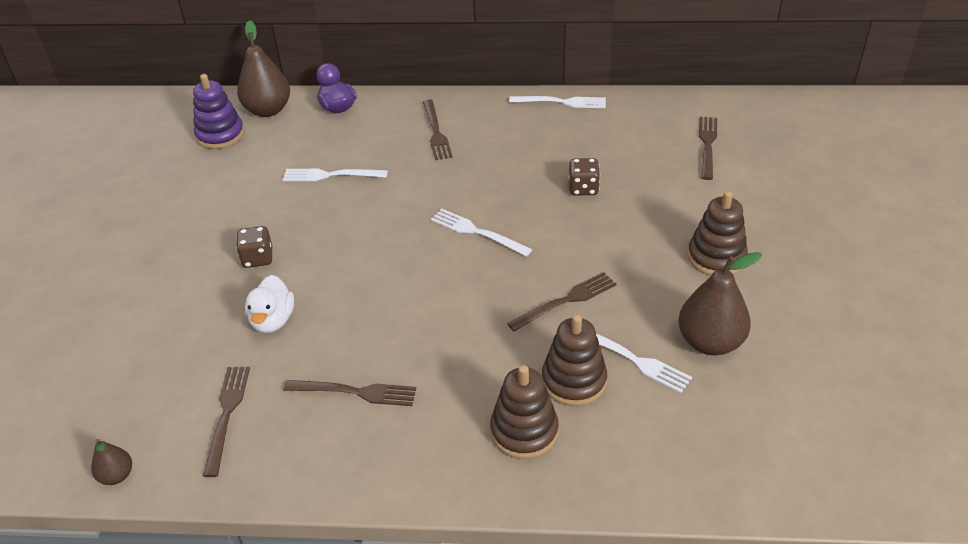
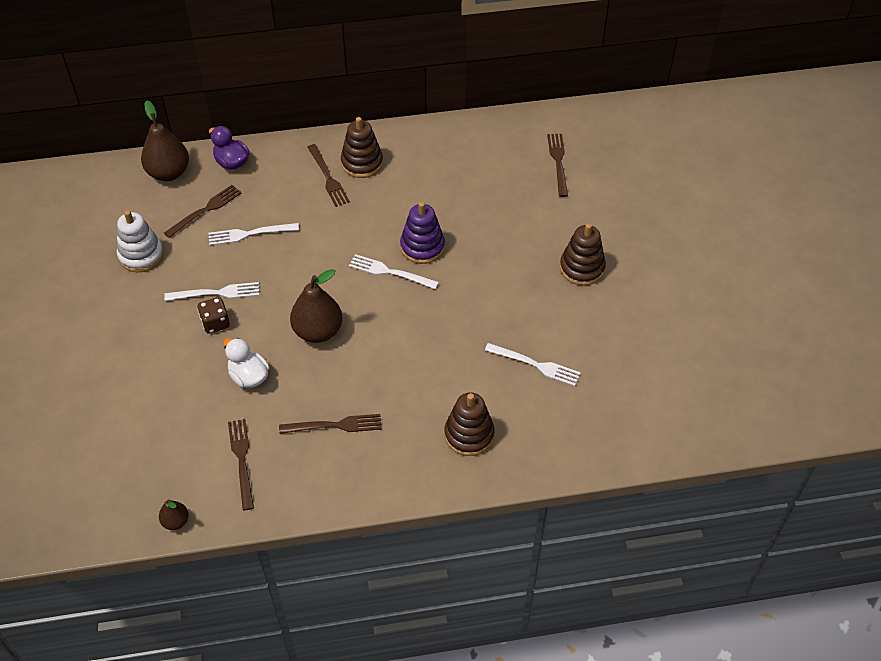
camera: 15 degrees left, 10 degrees up
purple stacking toy [193,74,244,149] -> purple stacking toy moved to [400,202,445,264]
white duck [245,275,294,333] -> white duck turned 150 degrees clockwise [223,338,270,388]
brown fork [507,272,616,331] -> brown fork moved to [164,185,242,238]
white fork [509,96,606,108] -> white fork moved to [164,282,259,301]
brown stacking toy [542,314,607,406] -> brown stacking toy moved to [341,117,383,178]
brown dice [569,158,600,195] -> none
brown pear [678,252,762,355] -> brown pear moved to [290,269,342,343]
none -> white stacking toy [117,210,164,272]

